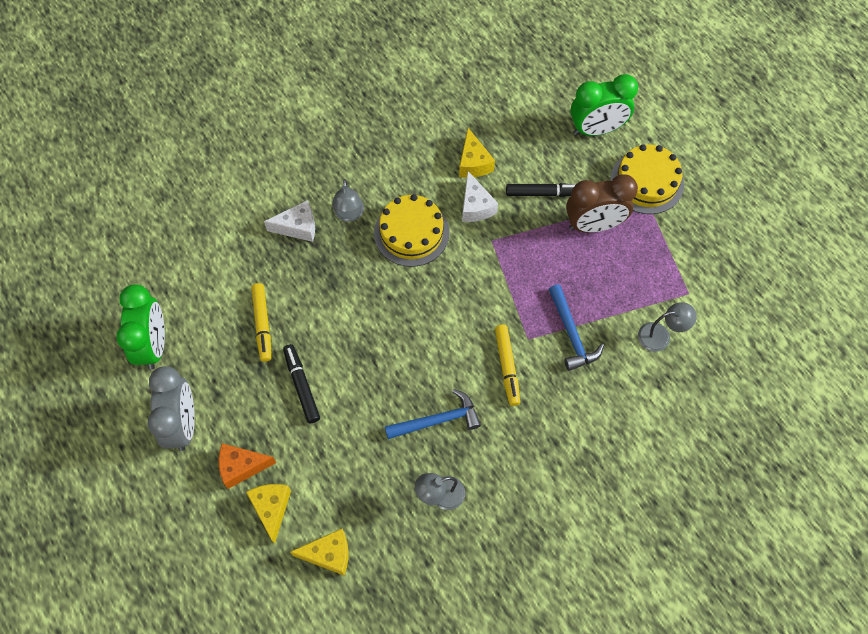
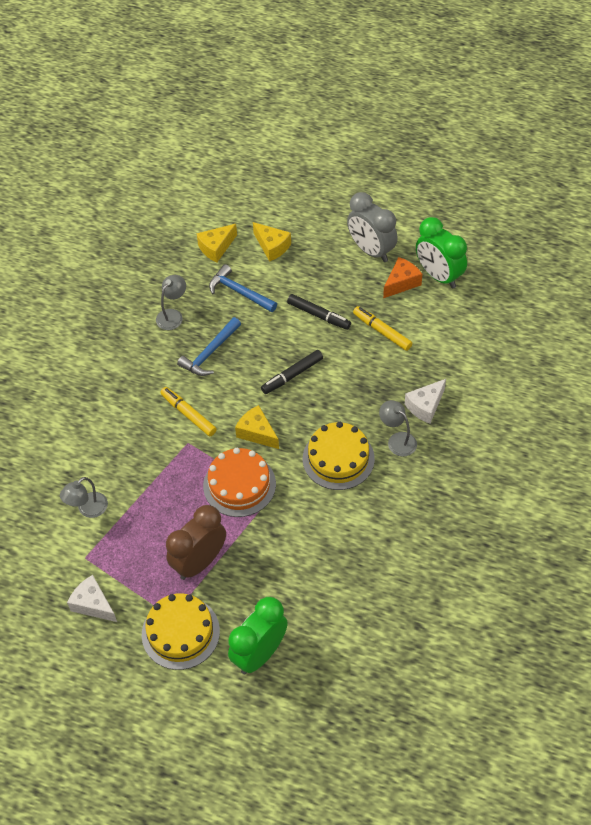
camera: 145 degrees right, 10 degrees down
orange cheese [219,443,276,489] -> orange cheese moved to [383,257,422,298]
yellow cheese [459,128,495,178] -> yellow cheese moved to [235,405,279,449]
white cheese [462,171,498,222] -> white cheese moved to [67,575,117,622]
black marker [506,183,576,197] -> black marker moved to [261,350,323,394]
blue hammer [549,284,604,371] -> blue hammer moved to [209,264,277,312]
none -> orange cake [203,448,276,517]

